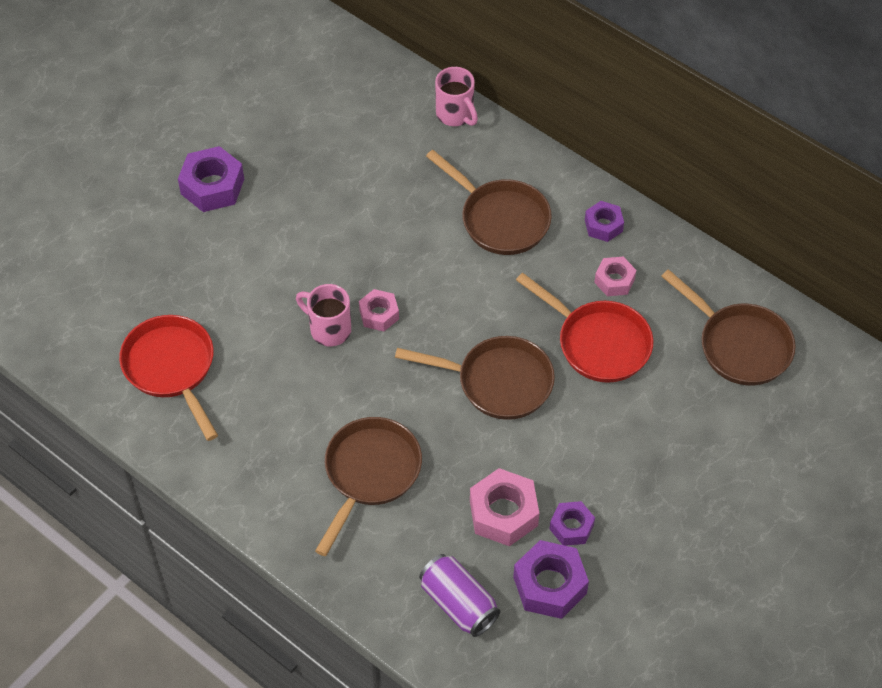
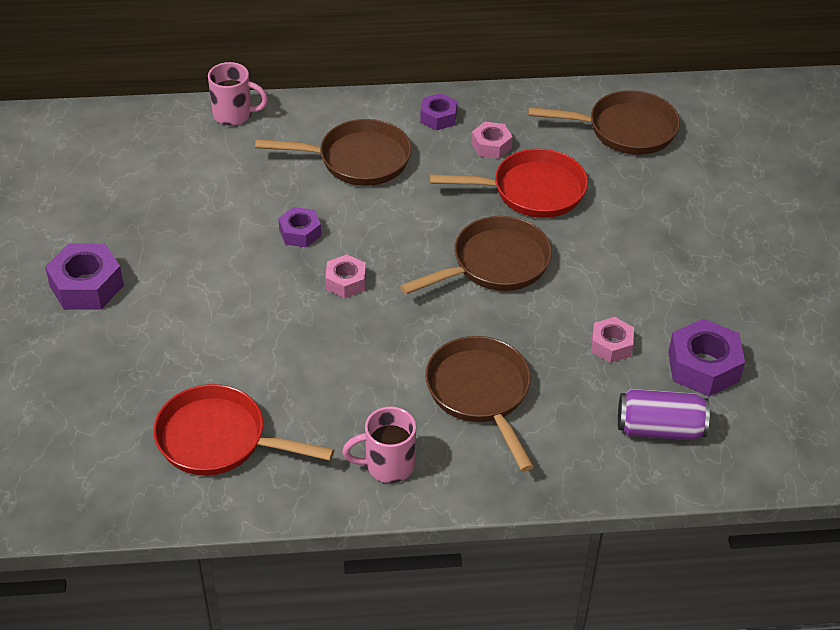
camera: 45 degrees left, 10 degrees down
pink mug [296,284,351,346] -> pink mug moved to [342,407,416,483]
pink nut [470,468,539,546] -> pink nut [591,317,634,363], size x0.61
purple nut [550,501,595,546] -> purple nut moved to [278,207,321,247]

